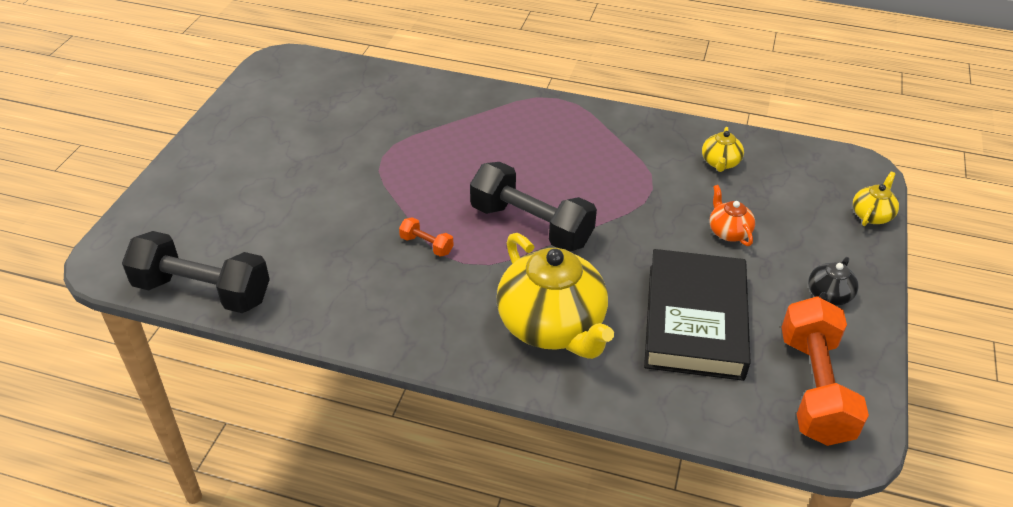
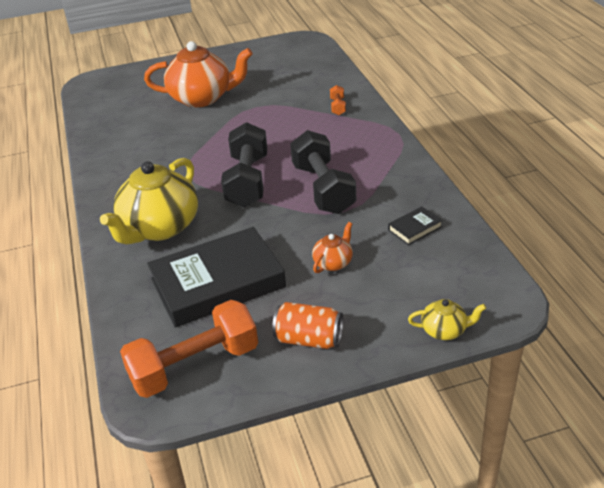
camera: 60 degrees right, 5 degrees down
black dumbbell [122,231,270,313] -> black dumbbell moved to [290,130,356,214]
orange dumbbell [399,217,454,257] -> orange dumbbell moved to [330,85,346,115]
yellow teapot [702,127,744,172] -> black book [388,206,443,245]
black teapot [808,257,858,306] -> orange can [272,302,343,349]
none -> orange teapot [144,41,253,107]

